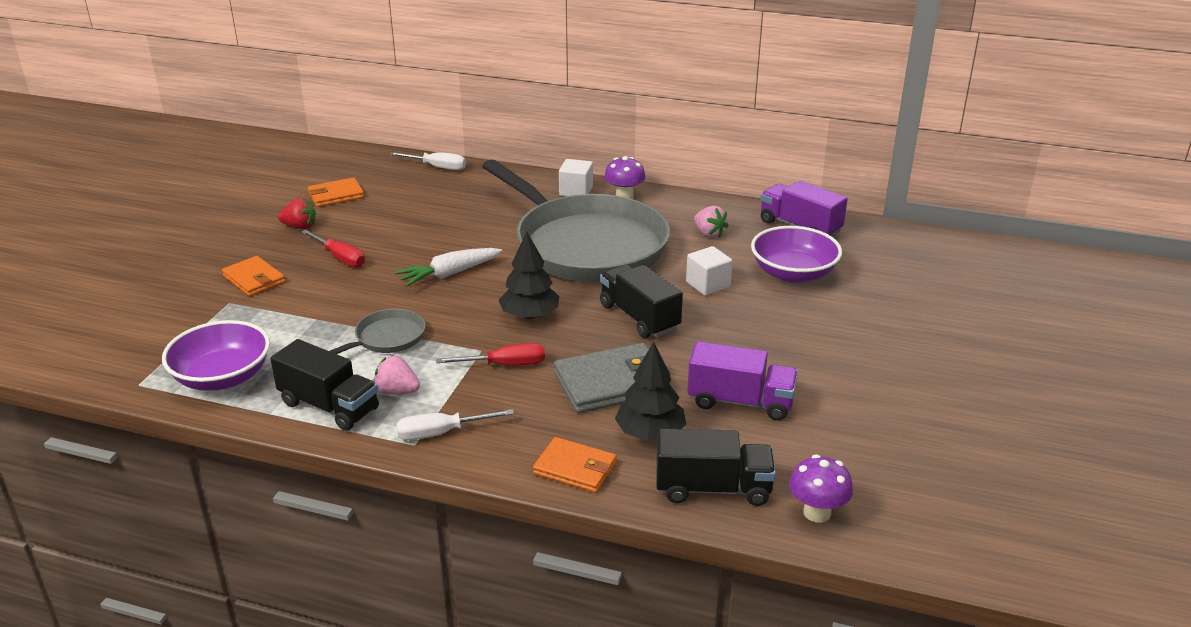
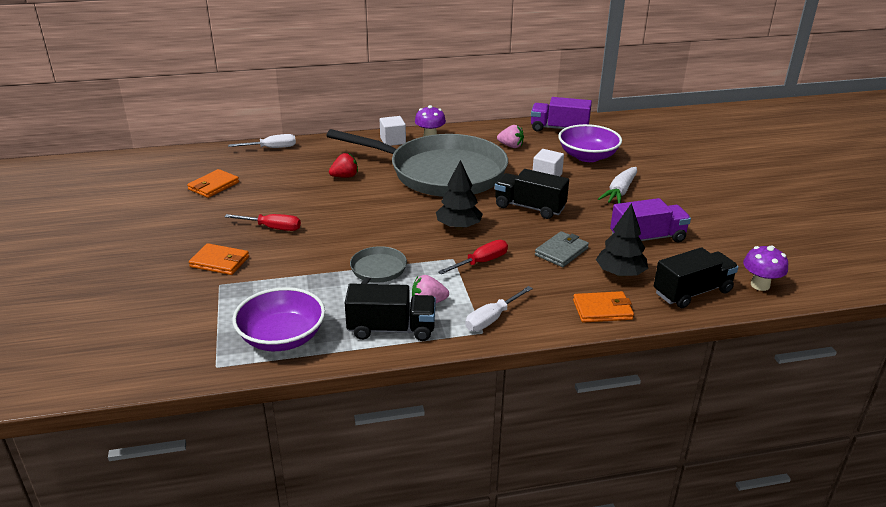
camera: 30 degrees left, 0 degrees up
red strawberry [278,198,316,229] -> red strawberry moved to [329,153,358,178]
white carrot [395,248,502,287] -> white carrot moved to [598,167,637,204]
grey wallet [554,343,671,413] -> grey wallet [535,231,589,267], size x0.64

